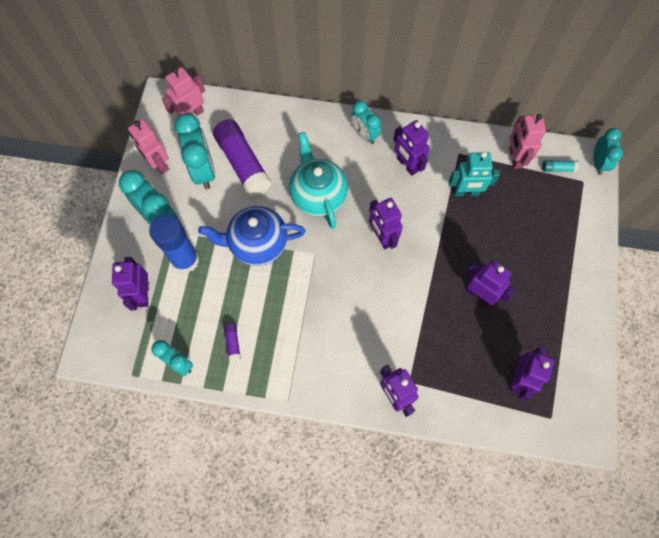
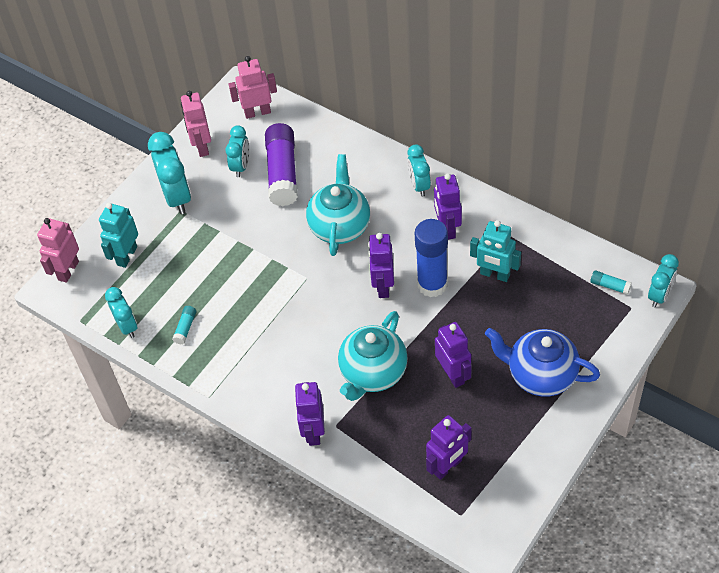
camera: 30 degrees right, 15 degrees down
purple robot [112,257,149,311] -> turquoise robot [99,203,138,268]
blue glue stick [149,214,199,273] -> blue glue stick moved to [415,219,448,297]
turquoise clock [174,113,215,189] -> turquoise clock [225,125,249,177], size x0.62
blue teapot [198,206,306,266] -> blue teapot moved to [485,328,600,397]
purple glue stick [224,323,241,362] -> turquoise glue stick [172,306,196,344]
pink robot [509,114,546,169] -> pink robot moved to [37,218,79,283]
none -> turquoise teapot [338,311,408,401]

